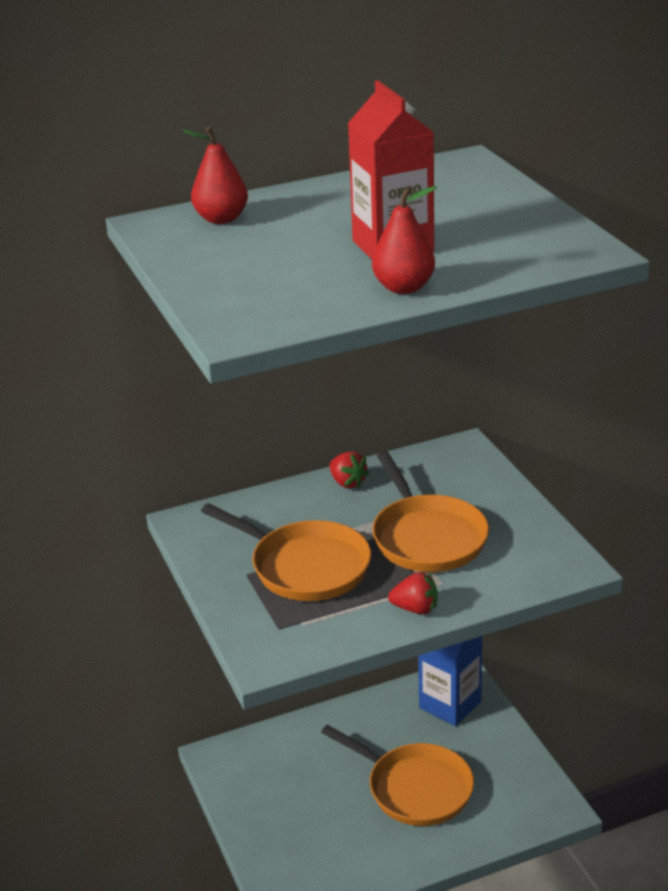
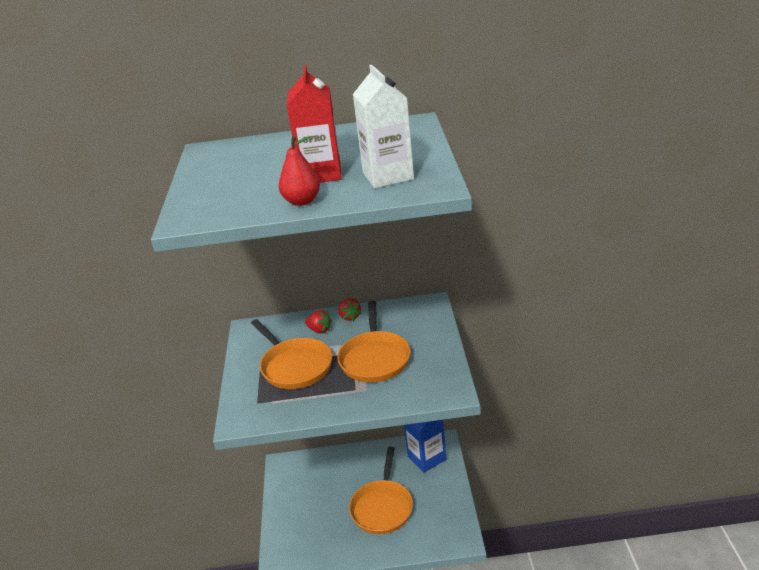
camera: 20 degrees right, 0 degrees up
red pear [183,127,248,224] -> none
orange pan [321,725,474,826] -> orange pan turned 45 degrees clockwise [349,447,413,534]
red strawberry [388,572,438,614] -> red strawberry moved to [305,310,332,334]
none -> white carton [353,65,414,188]

